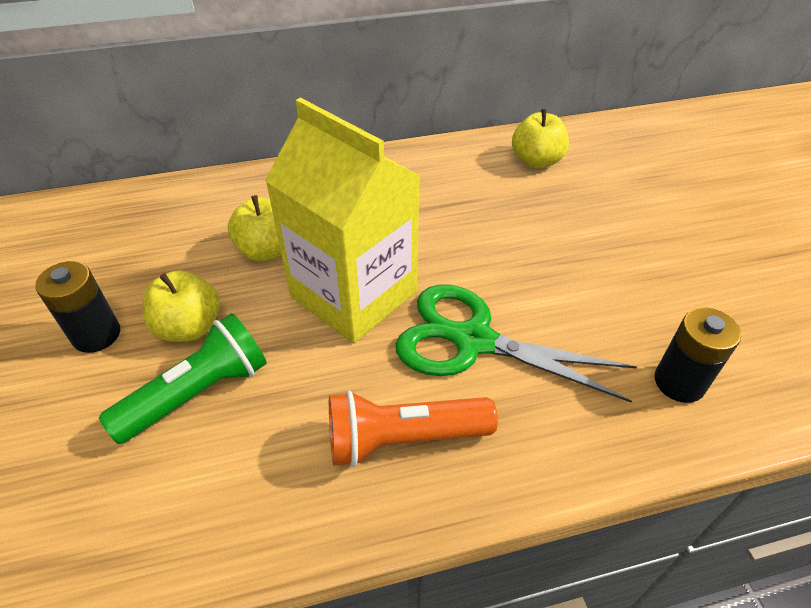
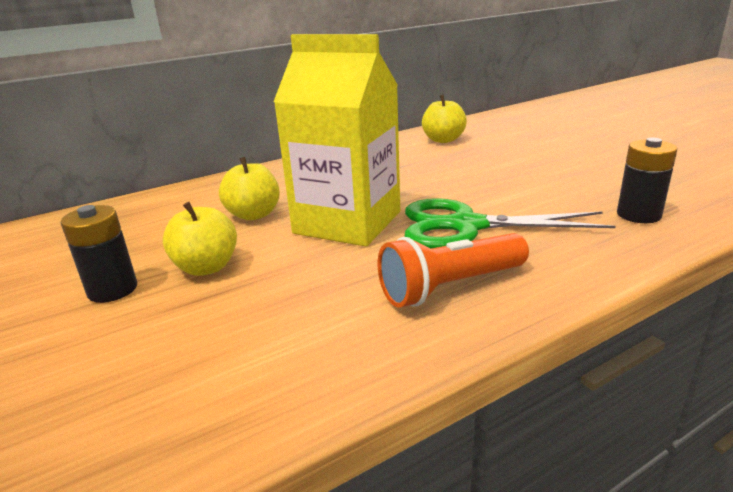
camera: 15 degrees left, 20 degrees down
green flashlight [99,313,267,444] -> none

